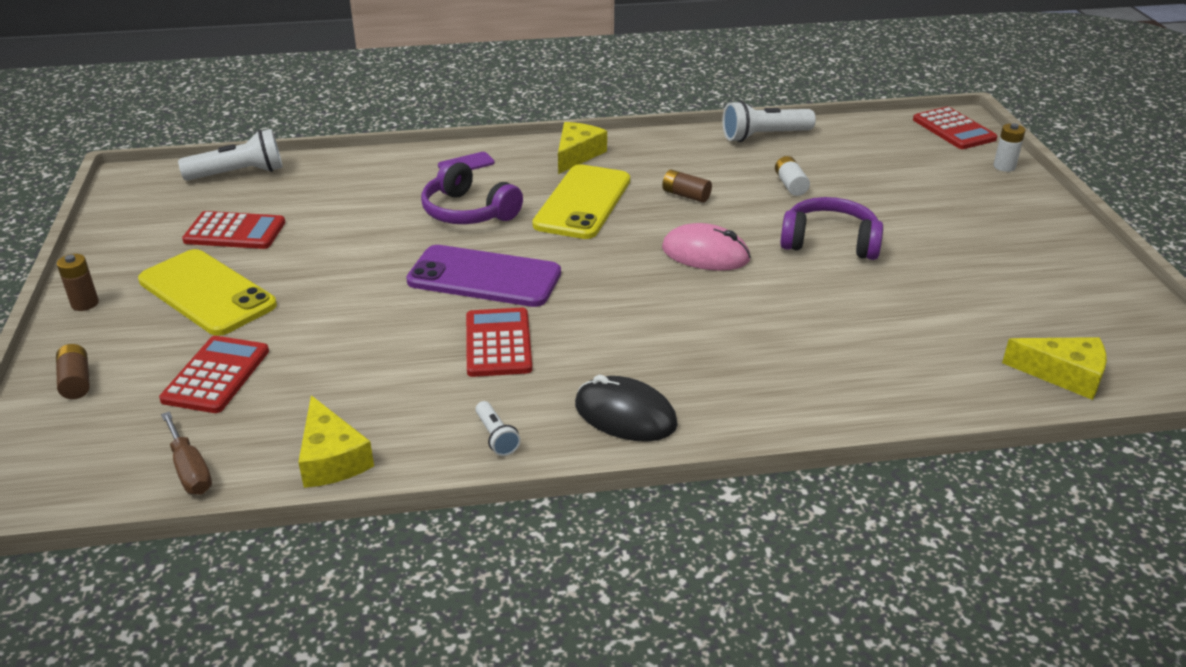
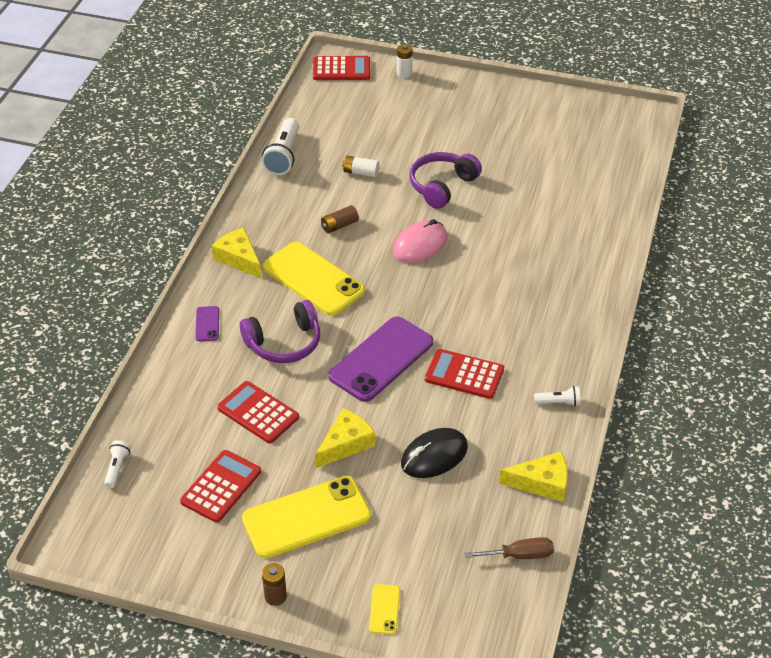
camera: 65 degrees left, 10 degrees up
brown battery [56,344,90,399] -> yellow phone [369,584,400,634]
red calculator [159,336,269,413] -> red calculator moved to [217,381,299,443]
white flashlight [178,129,283,181] -> white flashlight [104,440,131,488], size x0.53
black mouse [575,375,678,442] -> black mouse moved to [401,428,468,478]
yellow cheese [1002,337,1107,400] -> yellow cheese moved to [315,408,375,468]

